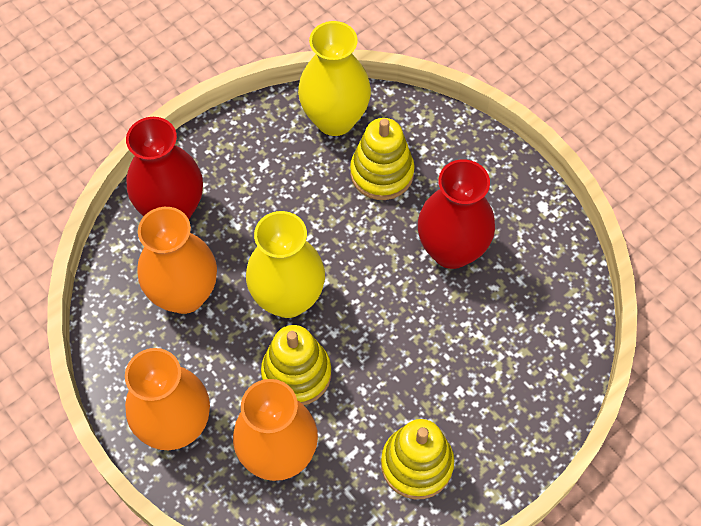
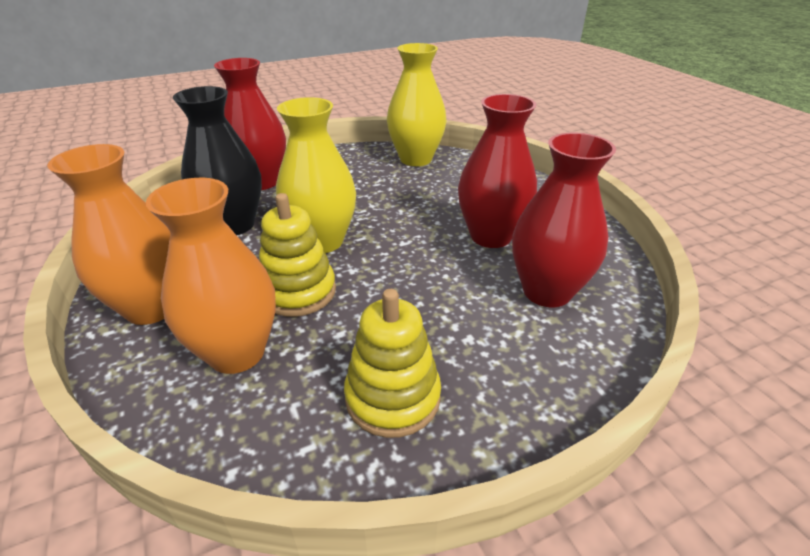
camera: 15 degrees right, 25 degrees down
orange vase [137,207,217,314] -> black vase [173,86,262,235]
yellow stacking toy [350,118,415,200] -> none
none -> red vase [512,133,616,307]

